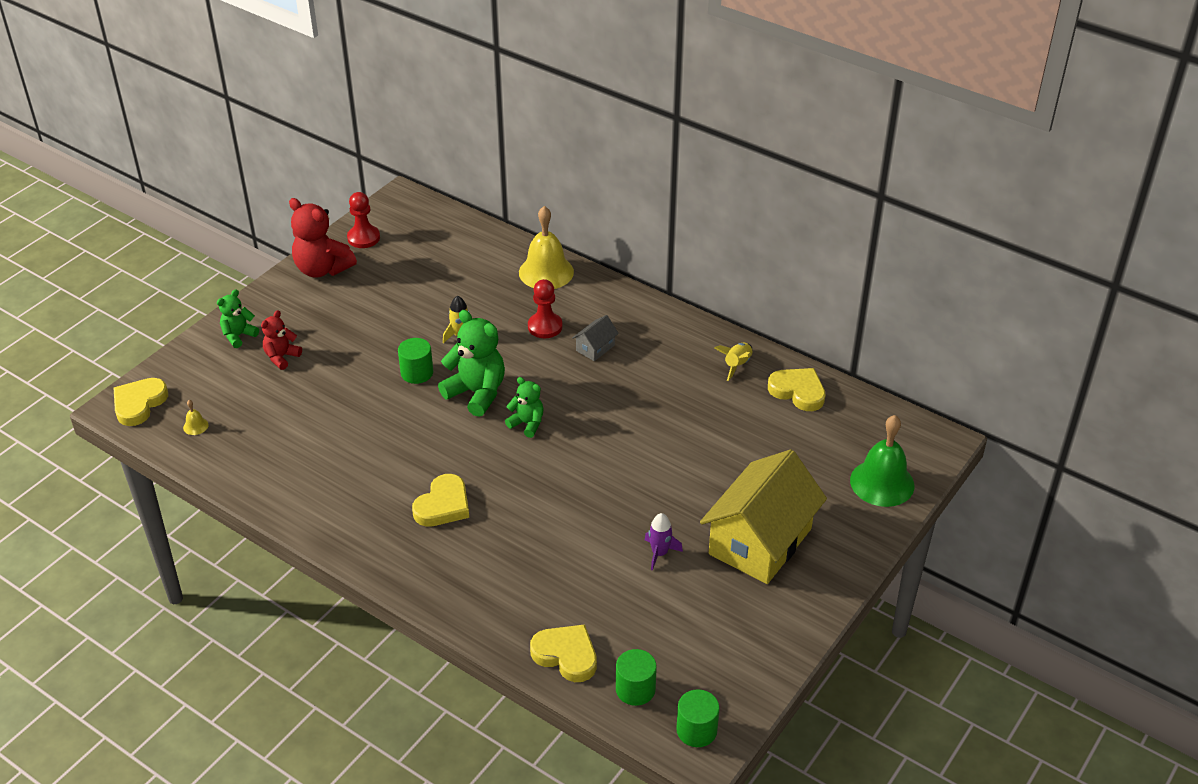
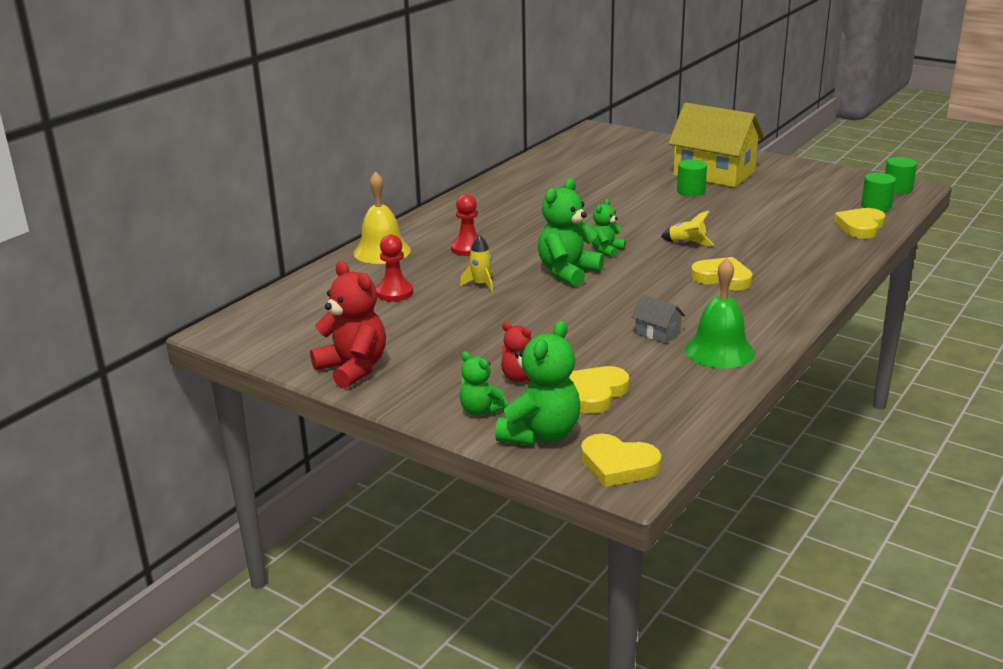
camera: 90 degrees left, 15 degrees down
yellow bell [183,400,209,435] -> none
red teddy bear [289,198,357,278] -> red teddy bear turned 75 degrees counterclockwise [310,261,386,389]
red pawn [347,192,380,248] -> red pawn moved to [376,235,413,301]
green cylinder [398,338,433,384] -> green cylinder moved to [677,159,707,196]
grey house [572,315,619,361] -> grey house moved to [631,295,685,344]
purple rocket [645,513,683,570] -> none
yellow rocket [714,343,753,381] -> yellow rocket moved to [661,211,714,246]
yellow heart [768,368,825,411] -> yellow heart moved to [569,366,629,414]
green bell [850,415,915,507] -> green bell moved to [685,258,755,369]
none -> green teddy bear [495,321,580,446]

